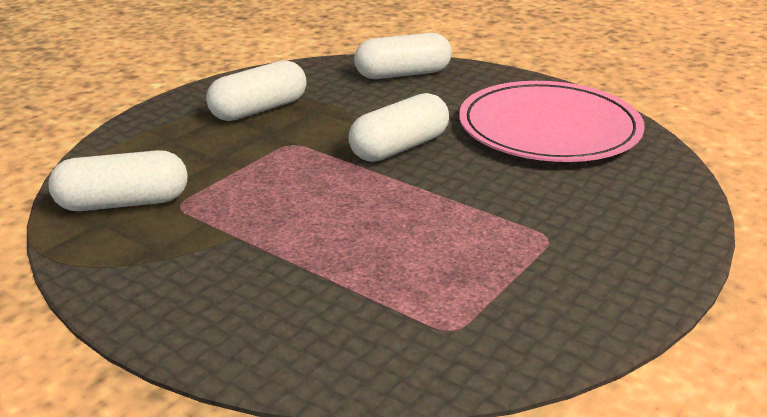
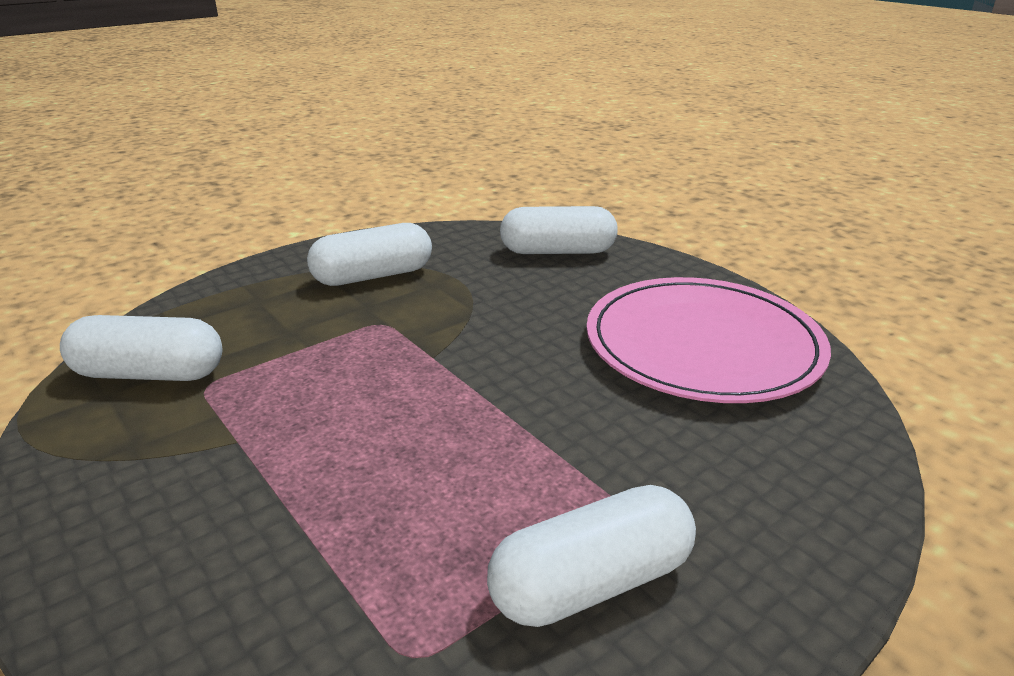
camera: 15 degrees right, 0 degrees up
white capsule [348,93,449,162] -> white capsule moved to [487,485,696,627]

